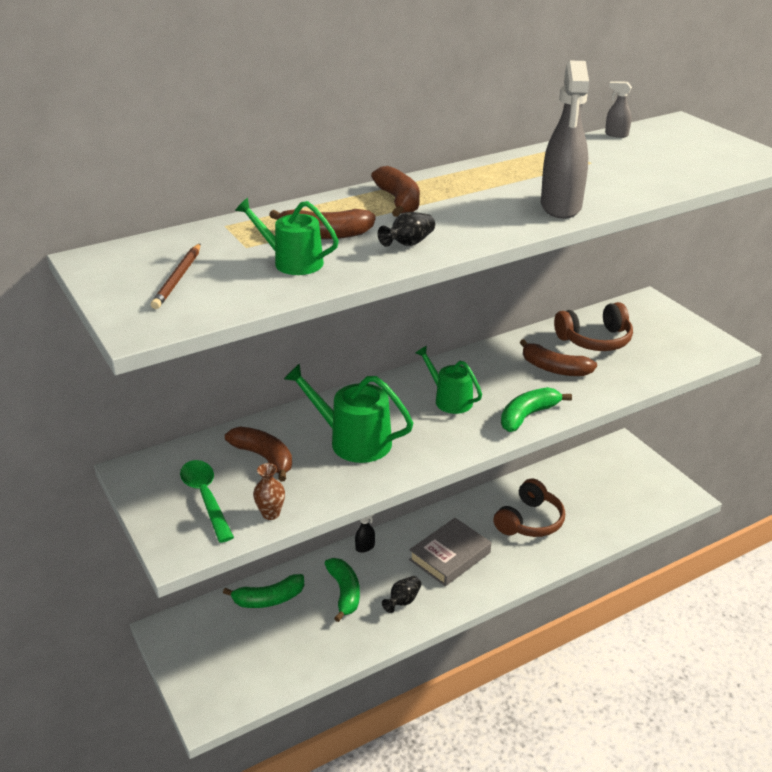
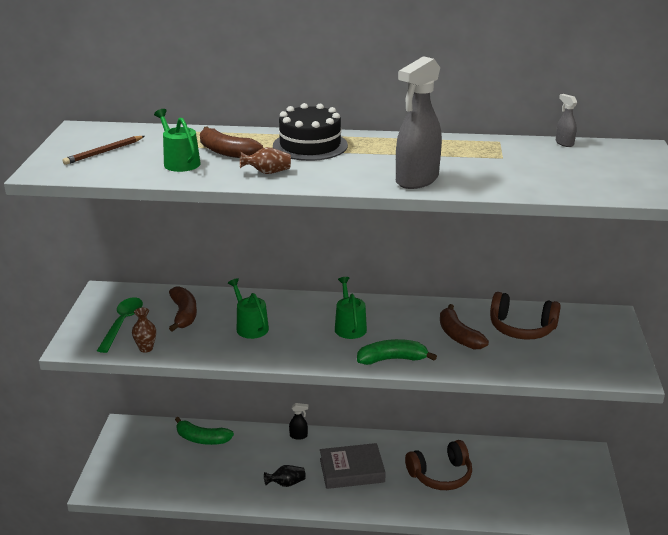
camera: 35 degrees right, 5 degrees down
green watering can [284,363,413,463] -> green watering can [228,278,269,339], size x0.66
green banana [325,558,360,622] -> none
brown banana [371,166,420,217] -> black cake [273,103,348,161]
black vase [378,212,435,247] -> brown vase [240,147,291,174]

